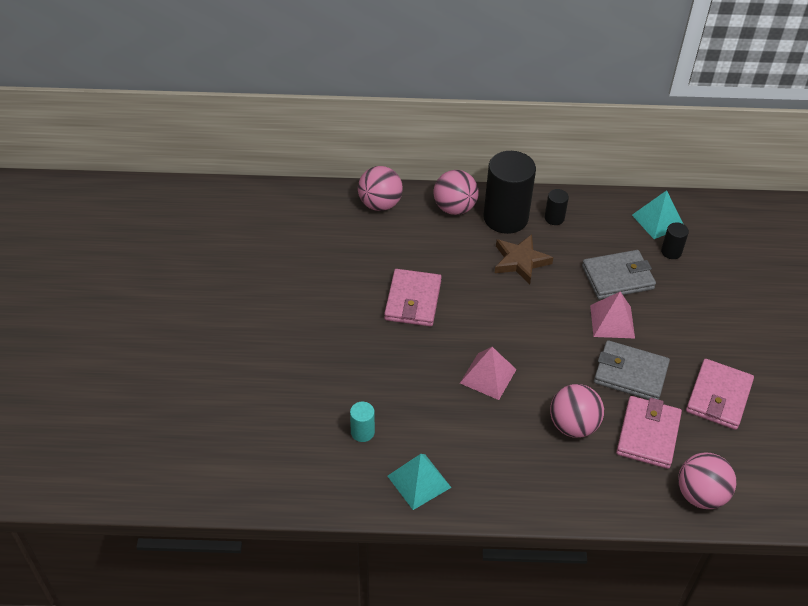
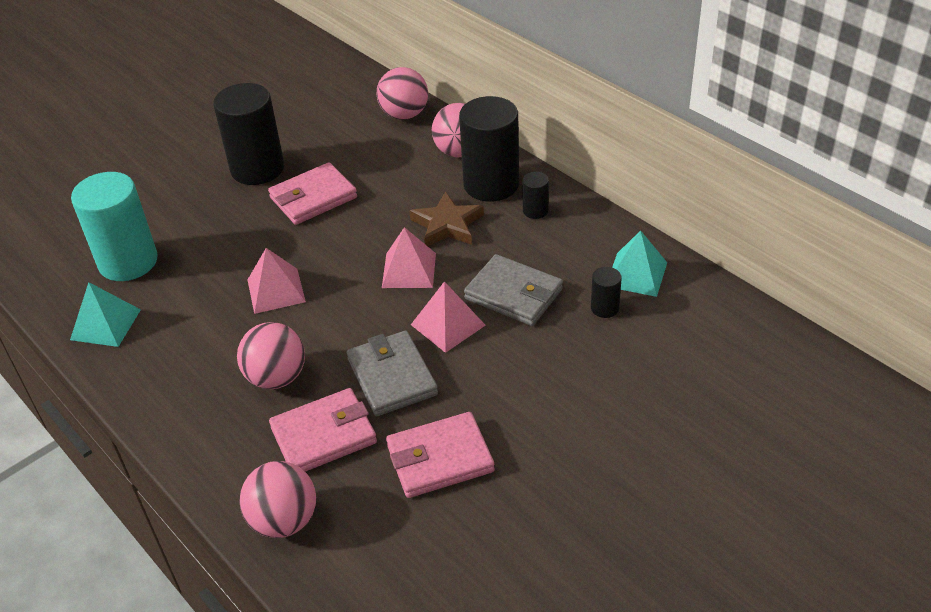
camera: 50 degrees right, 5 degrees down
turquoise cylinder [350,402,375,442] -> turquoise cylinder [71,172,158,281], size x2.24
none -> black cylinder [213,83,284,185]
none -> pink pyramid [382,227,436,288]

